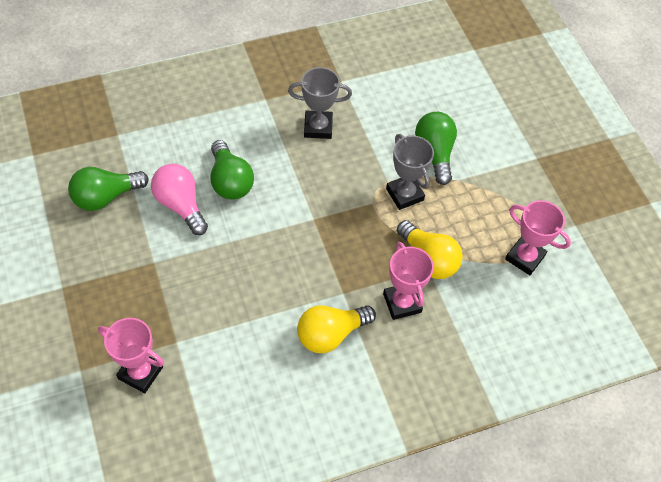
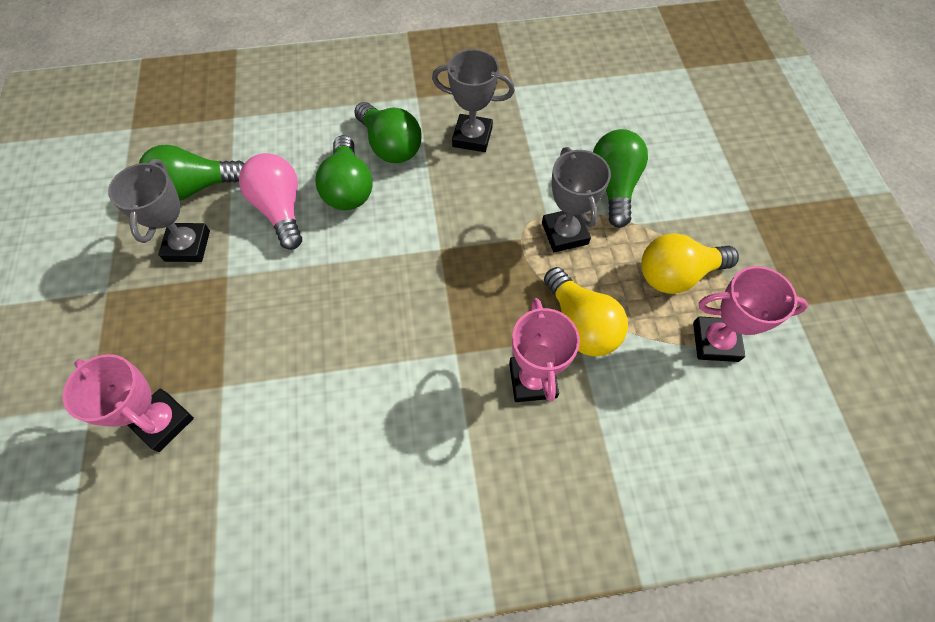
camera: 15 degrees right, 5 degrees up
yellow light bulb [297,305,376,353] -> yellow light bulb moved to [641,233,739,294]
pink trophy [505,200,571,275] -> pink trophy turned 45 degrees counterclockwise [693,266,808,362]
none -> grey trophy [108,159,210,262]
none -> green light bulb [354,102,422,163]

